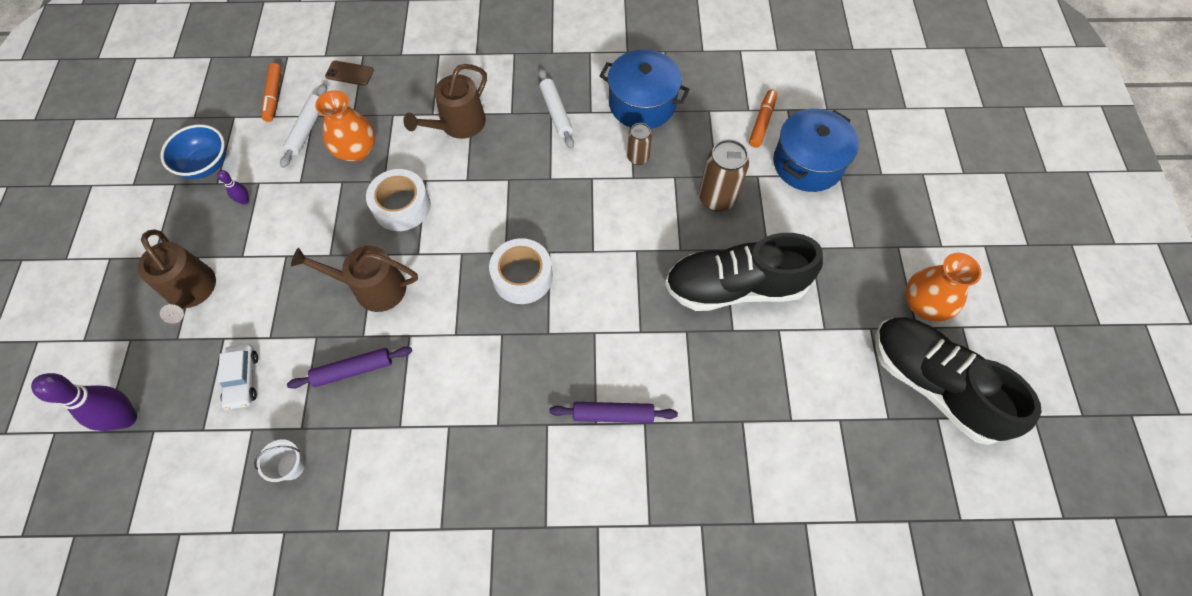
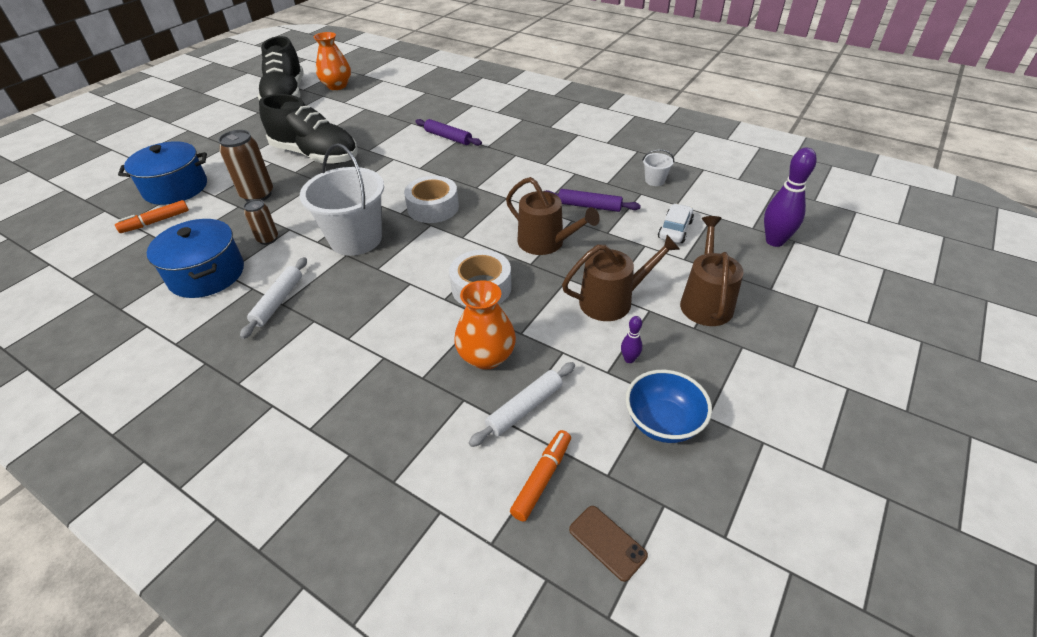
camera: 145 degrees left, 20 degrees down
brown phone [325,61,374,86] -> brown phone moved to [569,506,648,582]
brown watering can [403,64,487,139] -> brown watering can moved to [562,235,680,321]
orange vase [905,253,982,322] -> orange vase moved to [314,32,351,90]
none -> white bucket [300,143,384,256]

